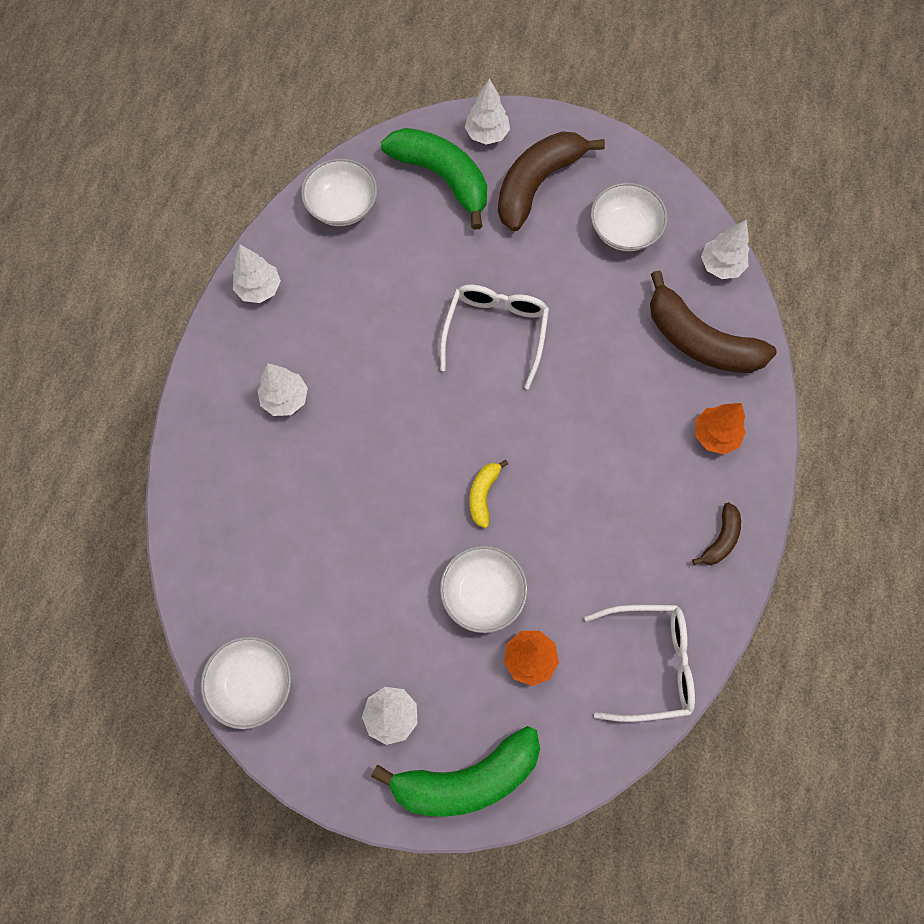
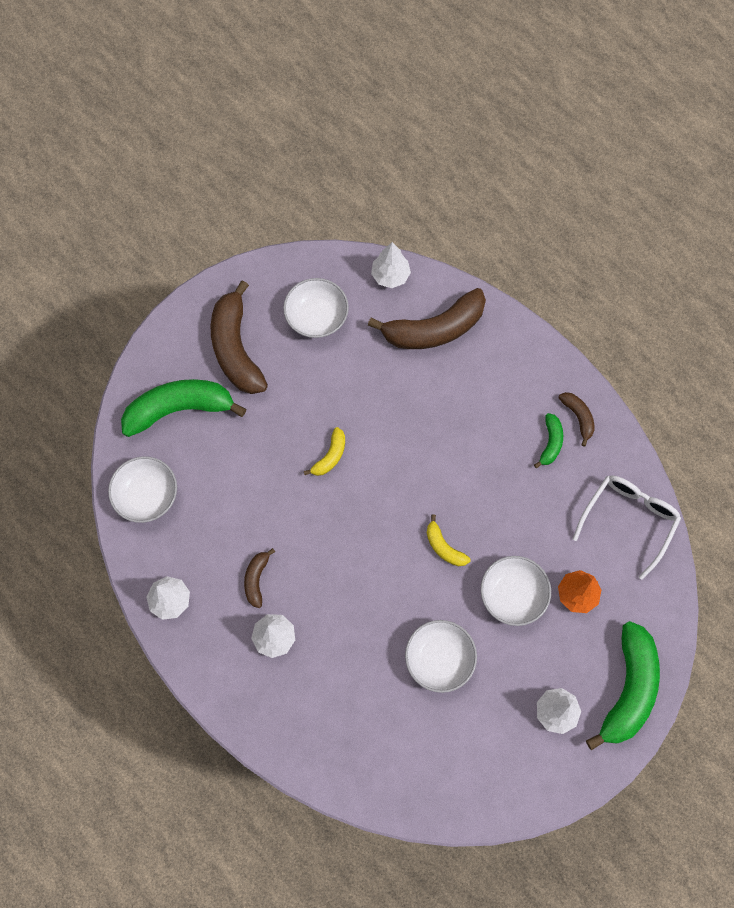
camera: 55 degrees left, 0 degrees up
white bowl [201,636,291,729] -> white bowl moved to [405,620,477,693]
white glasses [440,285,549,389] -> yellow banana [304,427,345,476]
white tree [465,78,510,145] -> none
orange tree [695,403,746,455] -> none
none -> brown banana [244,548,275,608]
none -> green banana [534,413,563,468]

